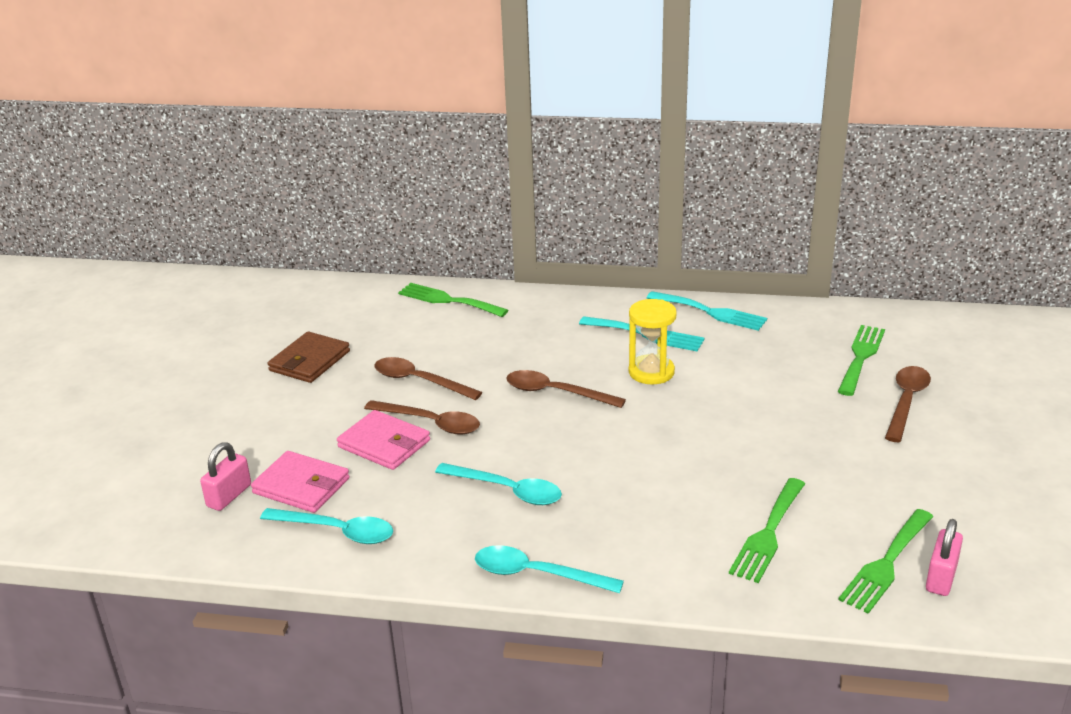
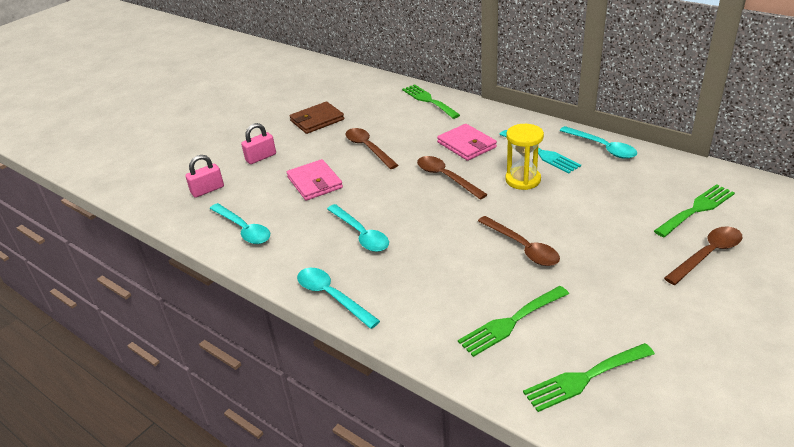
camera: 30 degrees right, 5 degrees up
pink wallet [251,451,350,513] -> pink wallet moved to [437,124,497,161]
brown spoon [364,400,480,434] -> brown spoon moved to [478,216,560,266]
turquoise fork [647,291,767,331] -> turquoise spoon [559,126,637,159]
pink padlock [926,519,963,596] -> pink padlock moved to [241,123,276,164]

